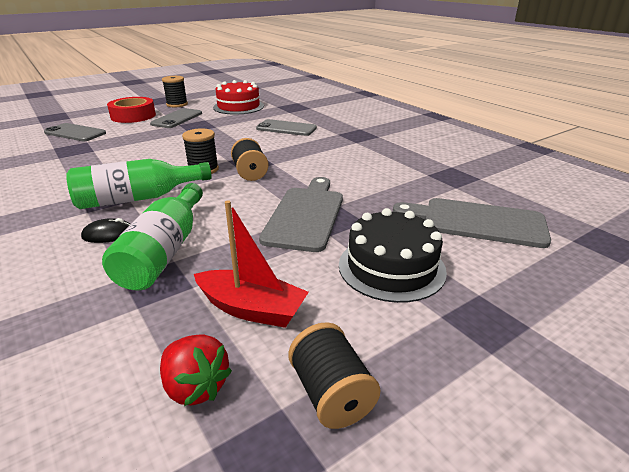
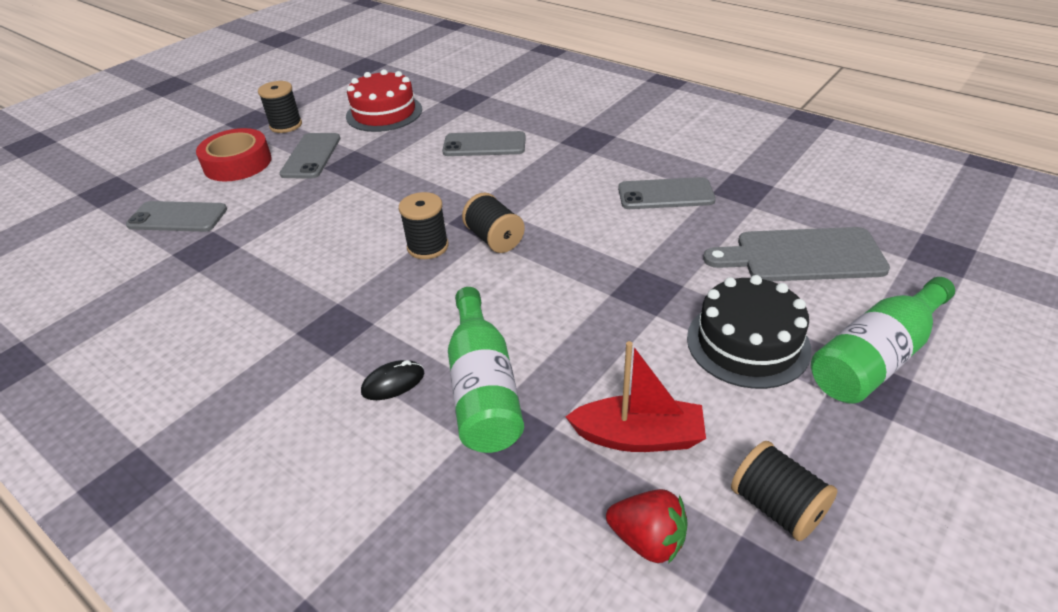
camera: 15 degrees left, 10 degrees up
green bottle [66,159,212,209] -> green bottle moved to [811,277,955,404]
grey cutting board [259,177,343,252] -> none
none -> grey phone [618,177,716,209]

